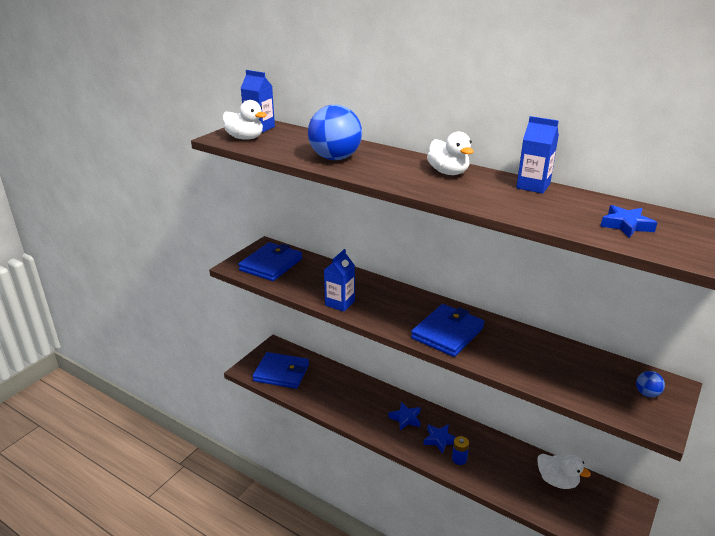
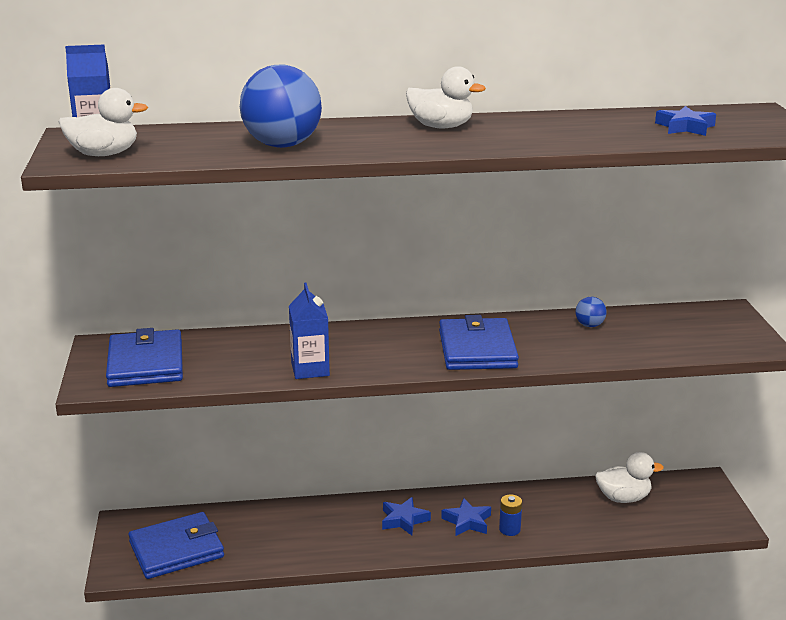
camera: 40 degrees left, 5 degrees down
blue carton [516,116,559,194] -> none
blue ball [636,371,665,397] -> blue ball moved to [576,297,607,327]

